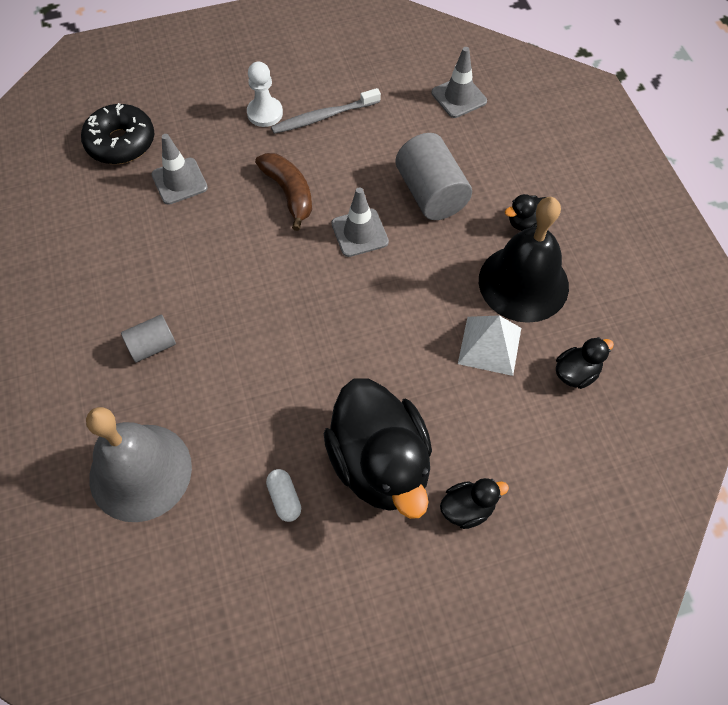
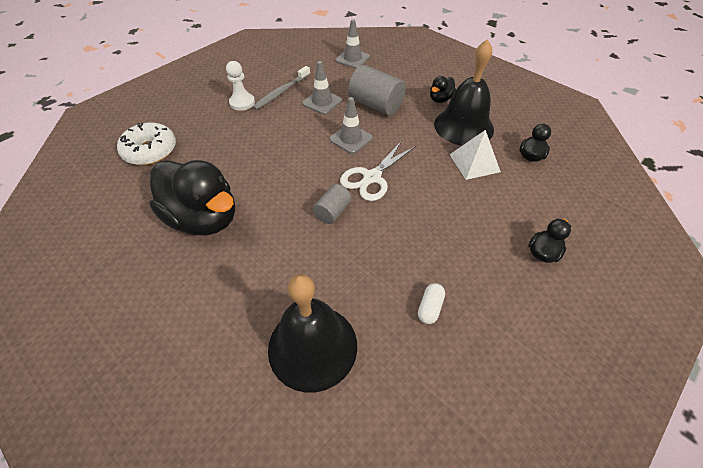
camera: 30 degrees left, 10 degrees down
black donut [81,103,154,164] -> white donut [117,122,176,165]
grey bell [86,407,192,522] -> black bell [268,274,357,393]
grey cylinder [121,315,176,362] -> grey cylinder moved to [313,184,352,224]
grey traffic cone [151,134,208,205] -> grey traffic cone moved to [302,61,342,115]
brown banana [255,153,312,231] -> none
white capsule [266,469,301,522] -> white capsule turned 75 degrees clockwise [418,283,445,324]
black duck [324,378,432,519] -> black duck moved to [149,160,235,235]
none -> white scissors [340,140,416,201]

